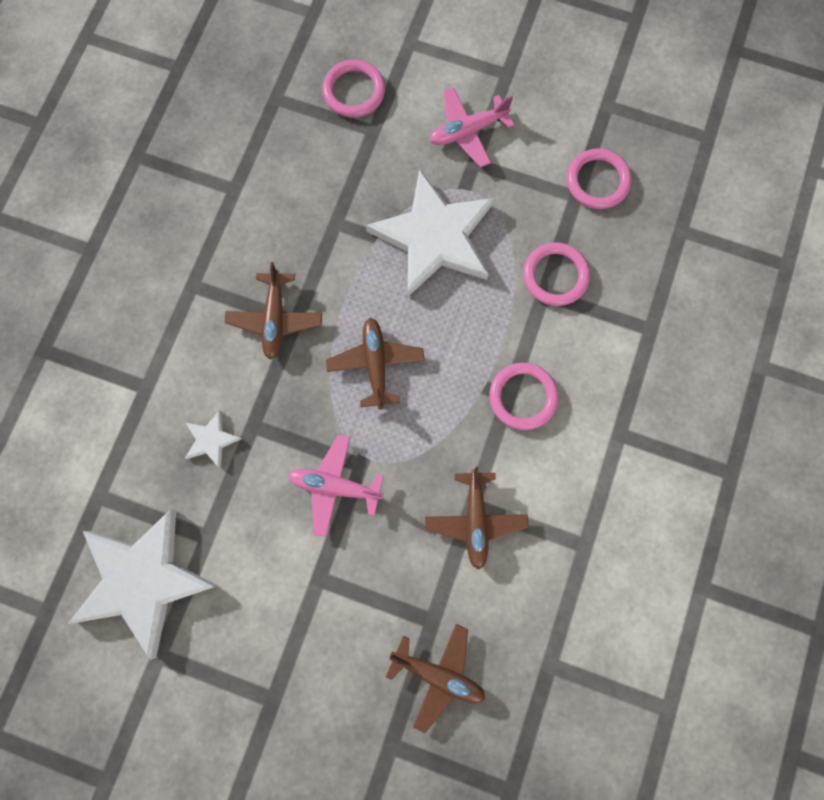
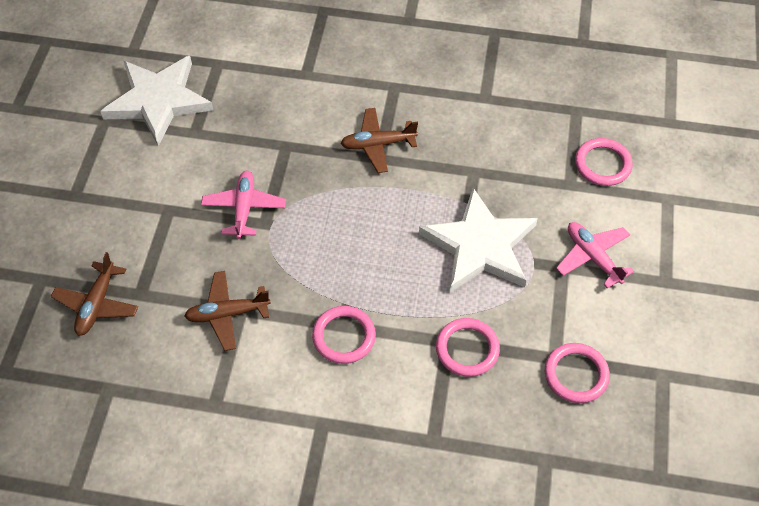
camera: 80 degrees right, 20 degrees down
white star [185,410,242,469] -> none
brown plane [326,318,425,409] -> none

